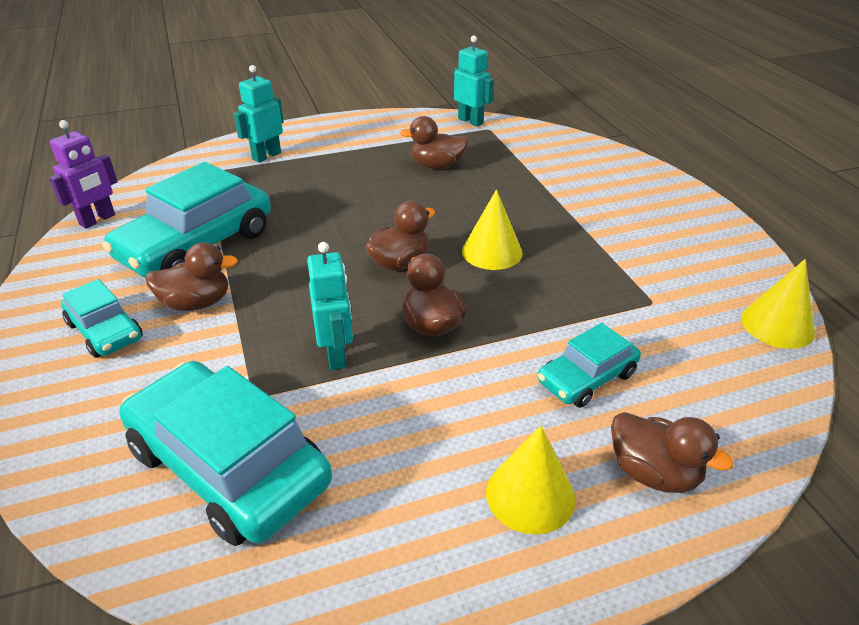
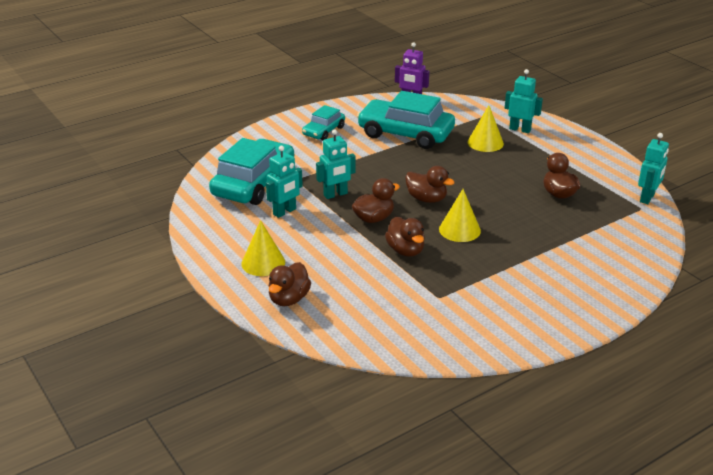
camera: 75 degrees right, 5 degrees down
brown duck [145,242,238,311] -> brown duck moved to [385,217,425,257]
turquoise car [538,323,641,408] -> none
yellow cone [741,259,815,349] -> yellow cone moved to [468,105,504,152]
none -> turquoise robot [266,146,303,218]

